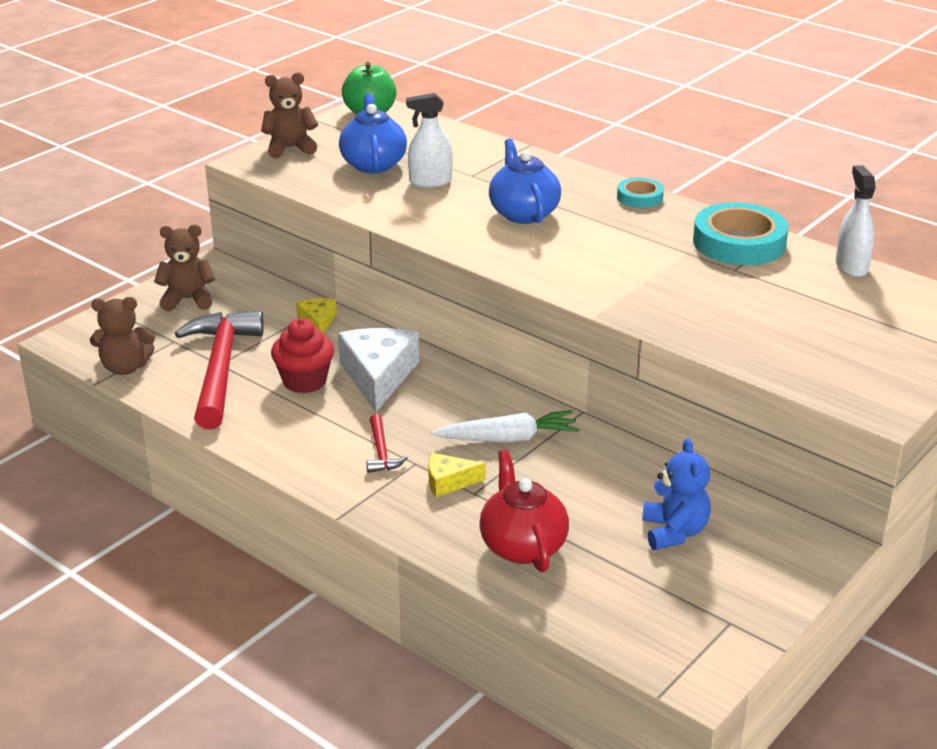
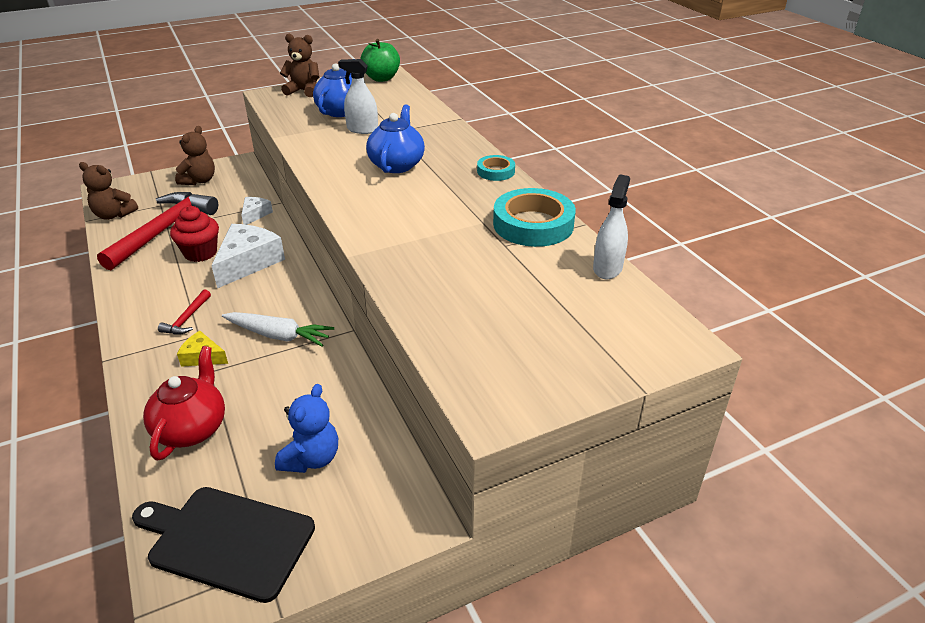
camera: 25 degrees right, 5 degrees up
brown teddy bear [154,225,215,312] -> brown teddy bear turned 90 degrees clockwise [175,126,215,185]
yellow cheese [296,298,337,334] -> white cheese [241,197,273,225]
none -> black cutting board [132,487,315,603]

